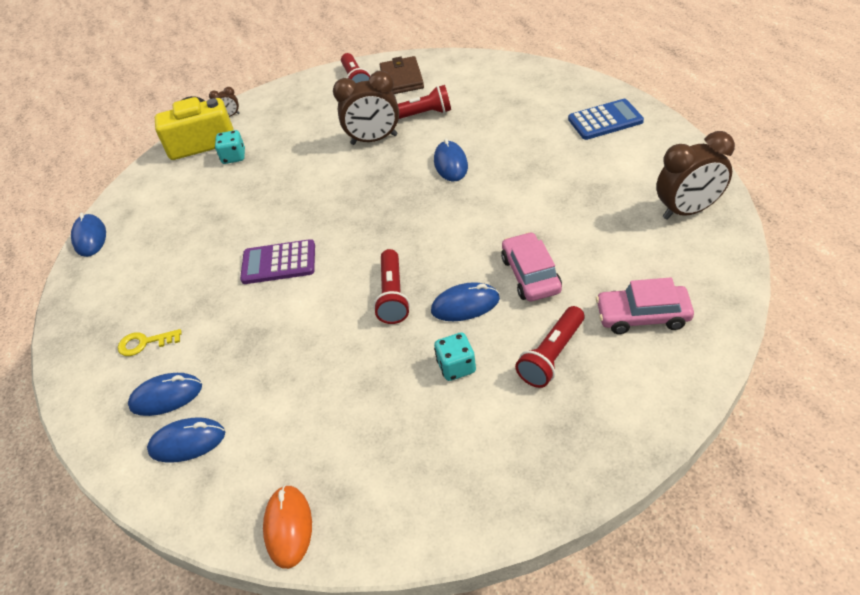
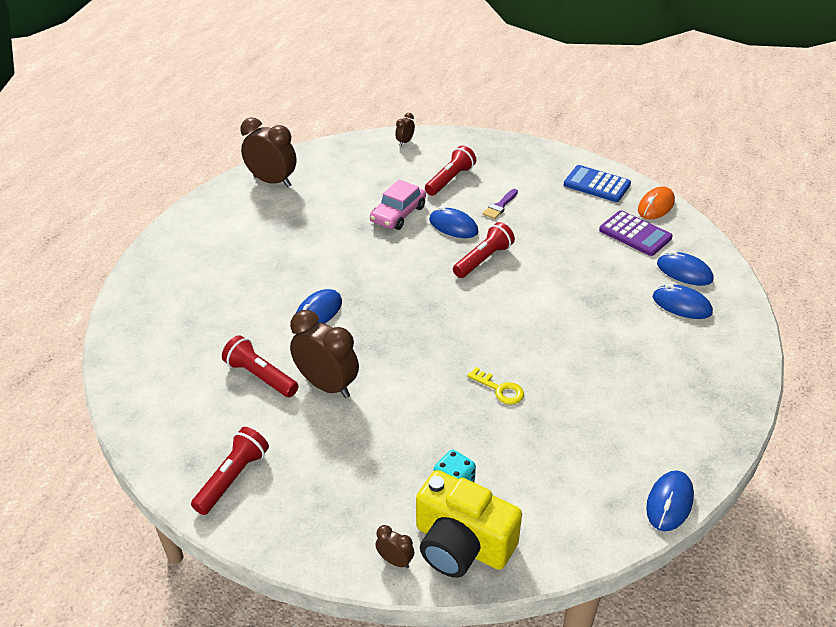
camera: 140 degrees left, 5 degrees down
yellow key [118,329,182,356] -> yellow key moved to [467,367,524,405]
purple calculator [240,239,315,284] -> purple calculator moved to [599,210,673,256]
brown wallet [380,56,424,94] -> none
turquoise dice [434,332,476,381] -> purple brush [483,189,518,219]
red flashlight [515,306,584,388] -> red flashlight turned 45 degrees counterclockwise [425,146,476,196]
blue calculator [568,99,644,140] -> blue calculator moved to [564,165,631,202]
pink car [596,277,694,334] -> none
none -> brown clock [395,113,415,146]

